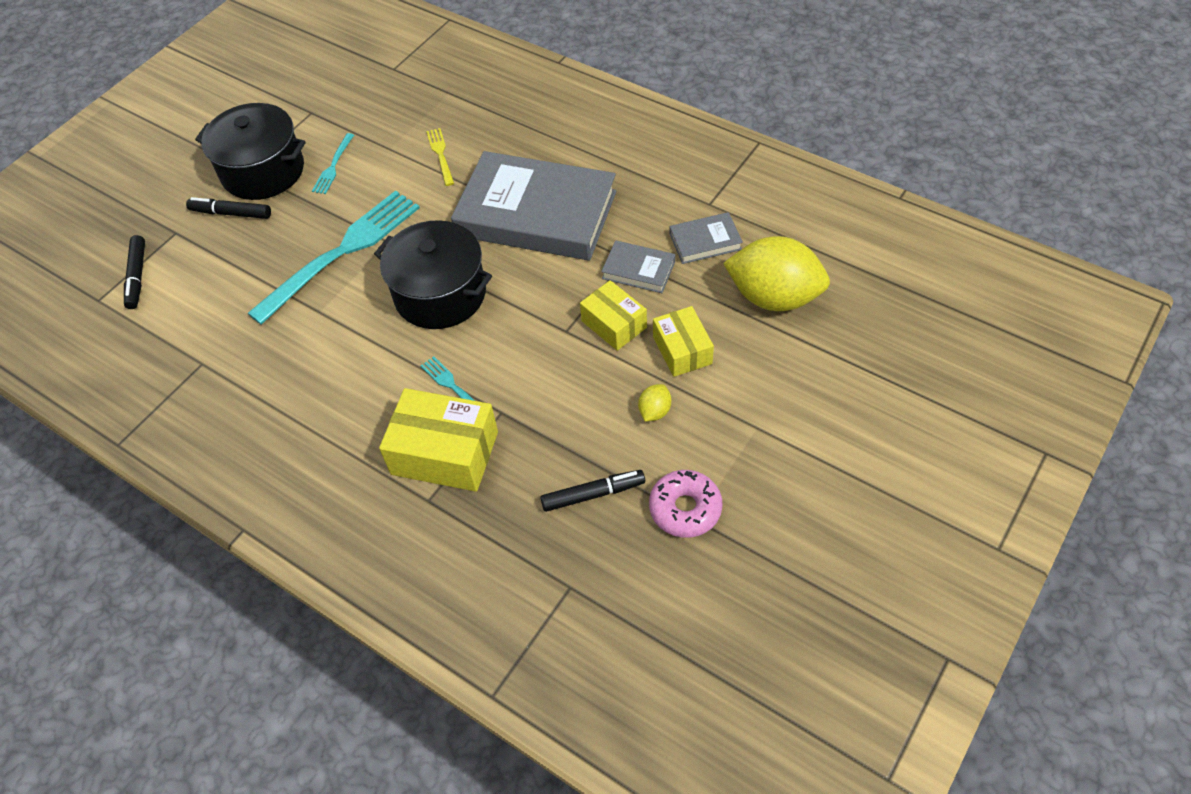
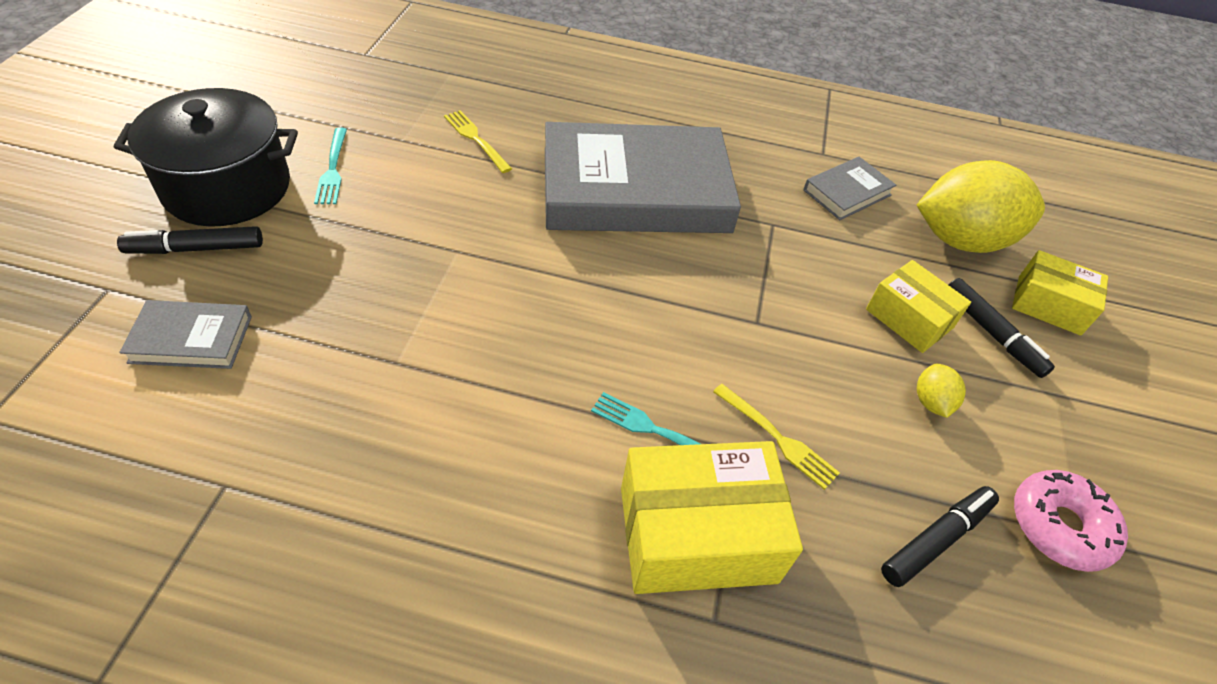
camera: 30 degrees left, 5 degrees down
black marker [124,235,145,309] -> black marker moved to [948,278,1055,378]
turquoise fork [247,191,420,325] -> none
black pot [374,220,492,329] -> none
yellow box [580,280,647,351] -> yellow box moved to [1012,250,1108,336]
grey book [601,240,675,293] -> grey book moved to [119,300,252,369]
none -> yellow fork [713,384,840,490]

